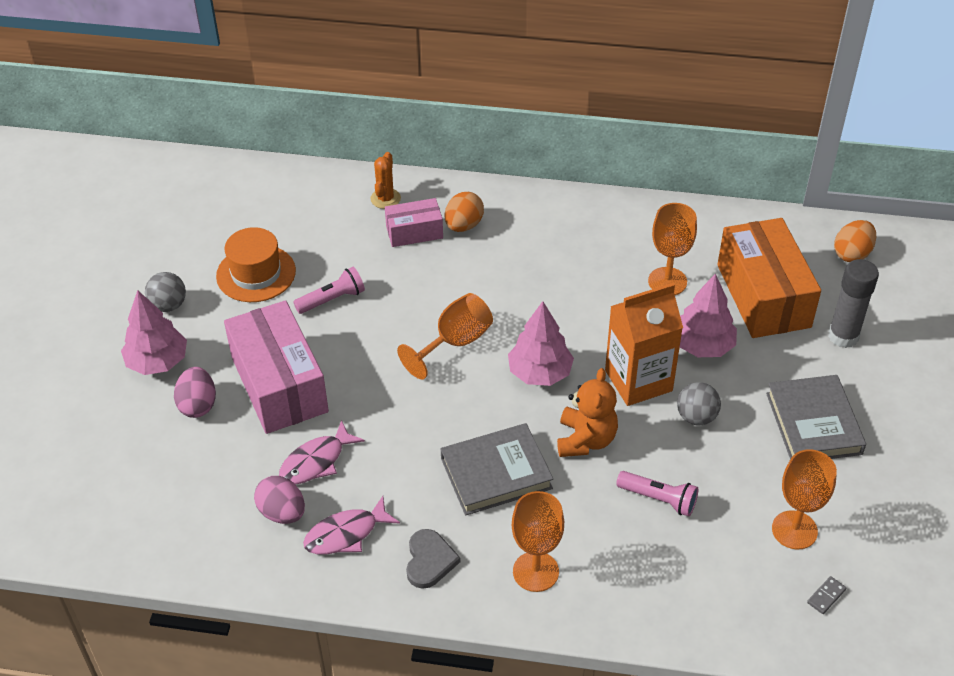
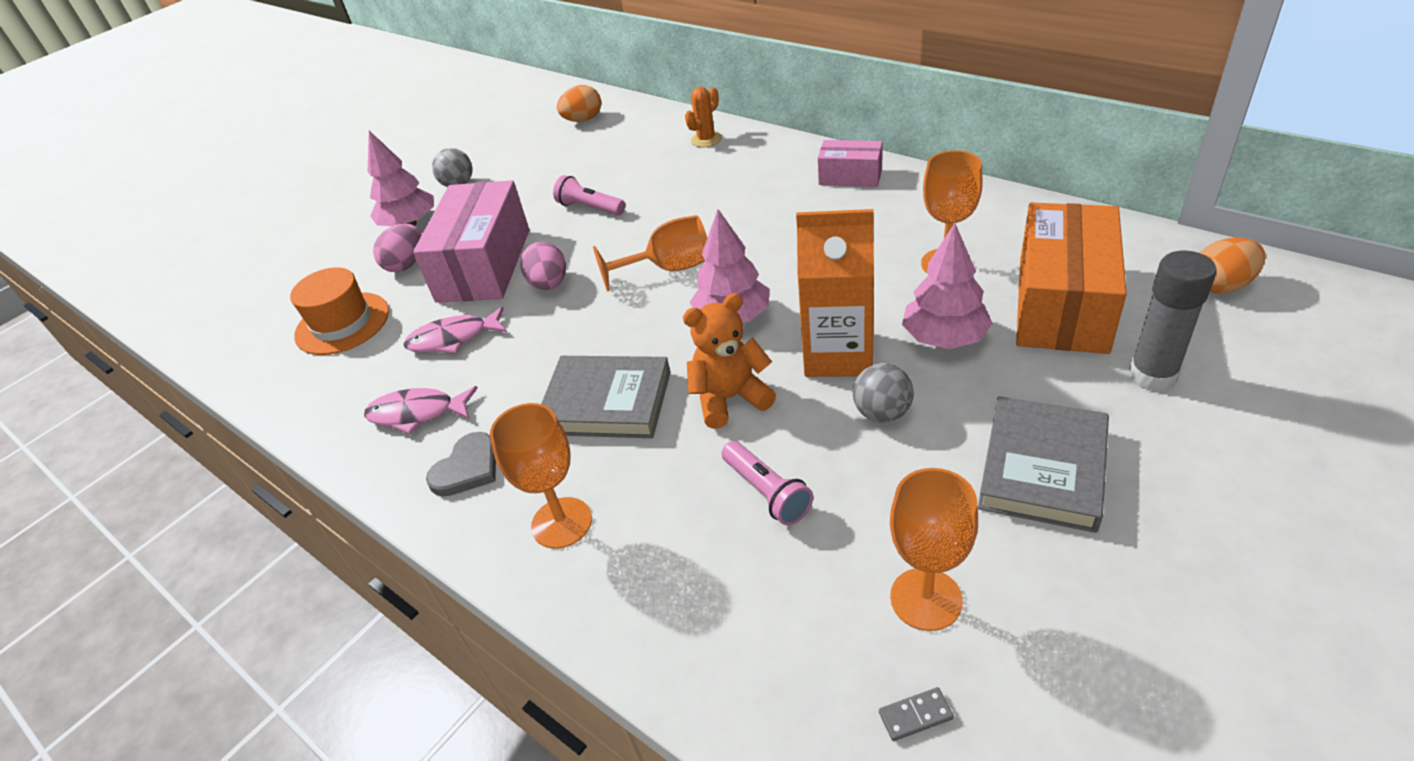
camera: 35 degrees right, 5 degrees down
orange hat [216,227,296,302] -> orange hat moved to [290,267,389,355]
pink egg [254,476,305,524] -> pink egg moved to [520,241,566,290]
pink flashlight [293,267,365,314] -> pink flashlight turned 150 degrees counterclockwise [553,175,625,216]
pink box [385,198,443,247] -> pink box moved to [818,140,883,187]
orange egg [445,192,484,232] -> orange egg moved to [557,85,601,122]
orange teddy bear [557,368,618,457] -> orange teddy bear turned 150 degrees counterclockwise [683,293,776,429]

